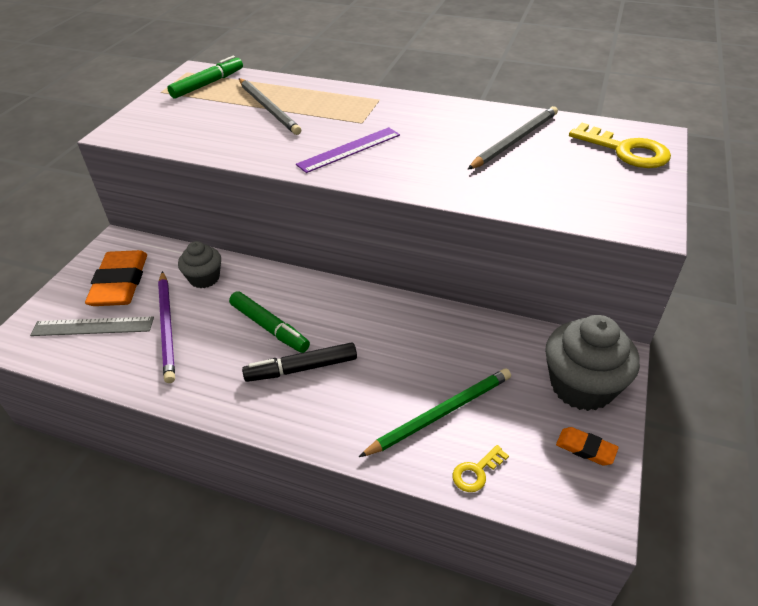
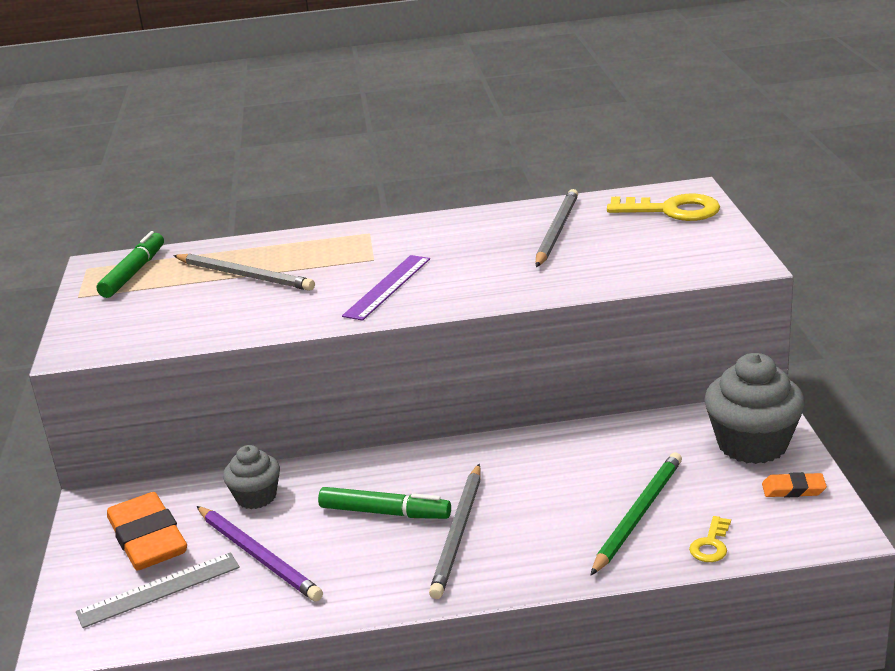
camera: 25 degrees left, 15 degrees down
black marker [242,342,357,382] -> grey pencil [429,464,481,599]

